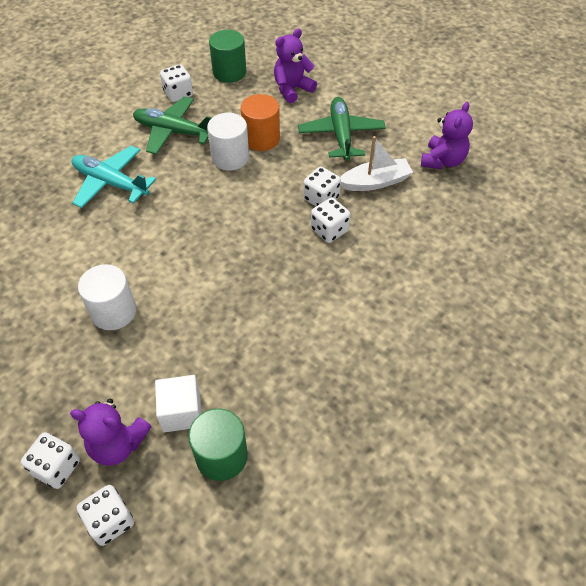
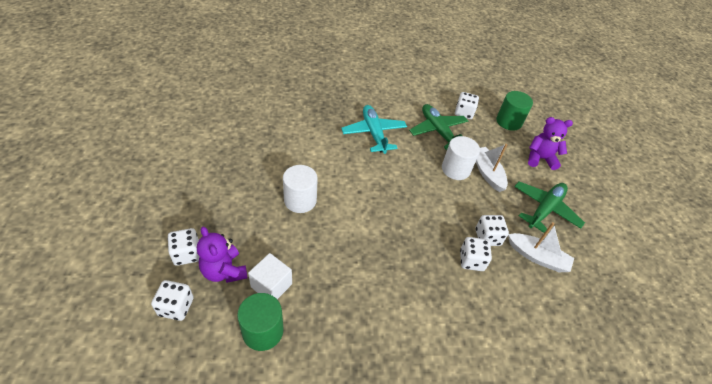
camera: 40 degrees right, 5 degrees down
orange cylinder [241,94,280,151] -> white boat [476,144,508,192]
purple teddy bear [421,102,473,169] -> none

